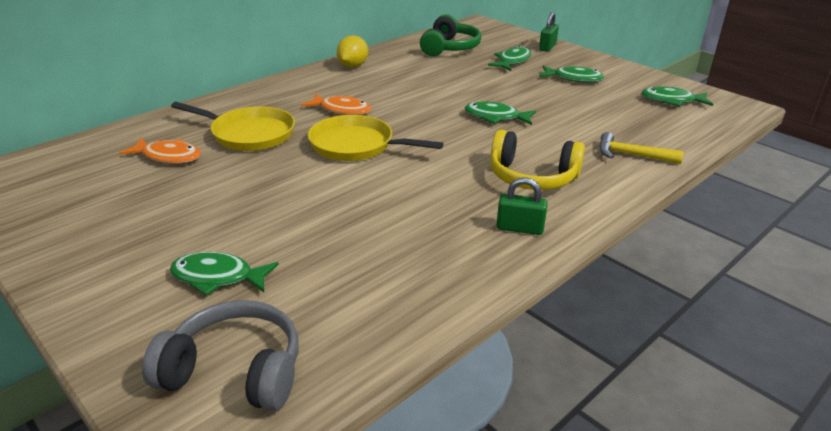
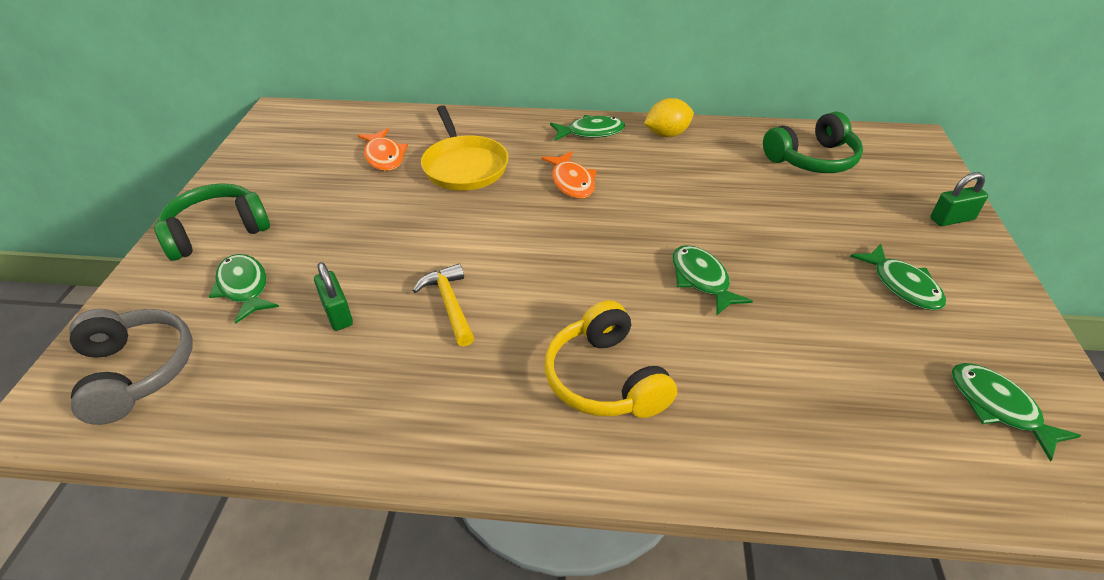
camera: 50 degrees right, 10 degrees up
yellow pan [308,115,443,161] -> none
green fish [488,46,531,71] -> green fish moved to [550,115,625,141]
green padlock [496,177,548,235] -> green padlock moved to [314,262,353,331]
yellow hammer [599,132,684,164] -> yellow hammer moved to [413,264,474,346]
none -> green headphones [154,183,270,261]

